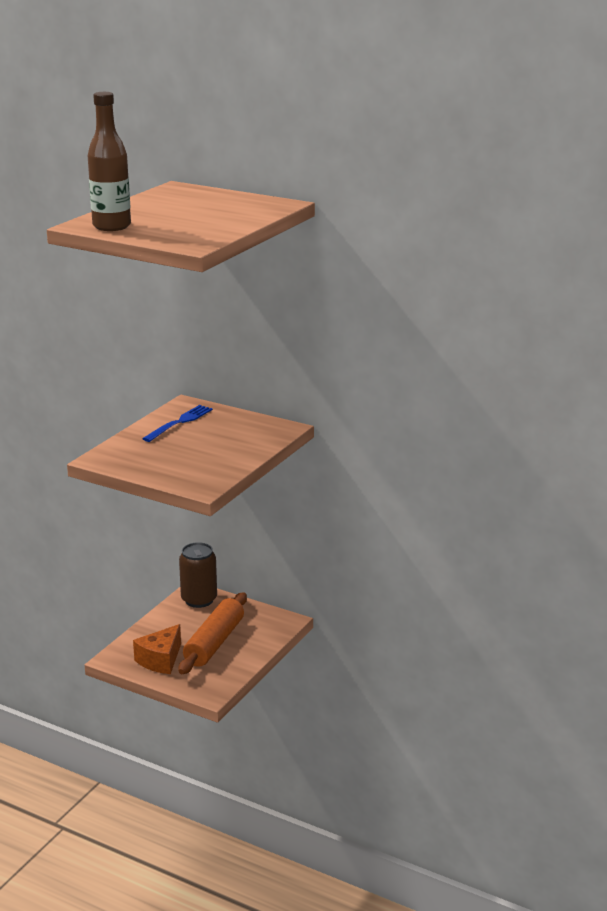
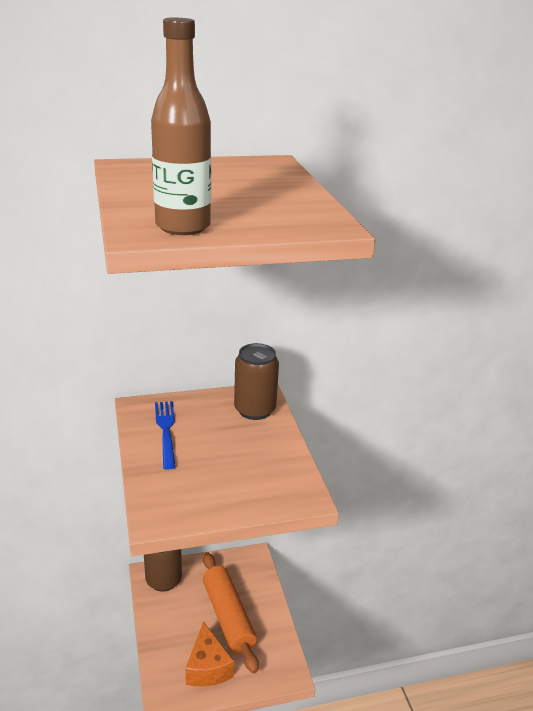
camera: 45 degrees left, 5 degrees up
none -> brown can [234,343,279,420]

